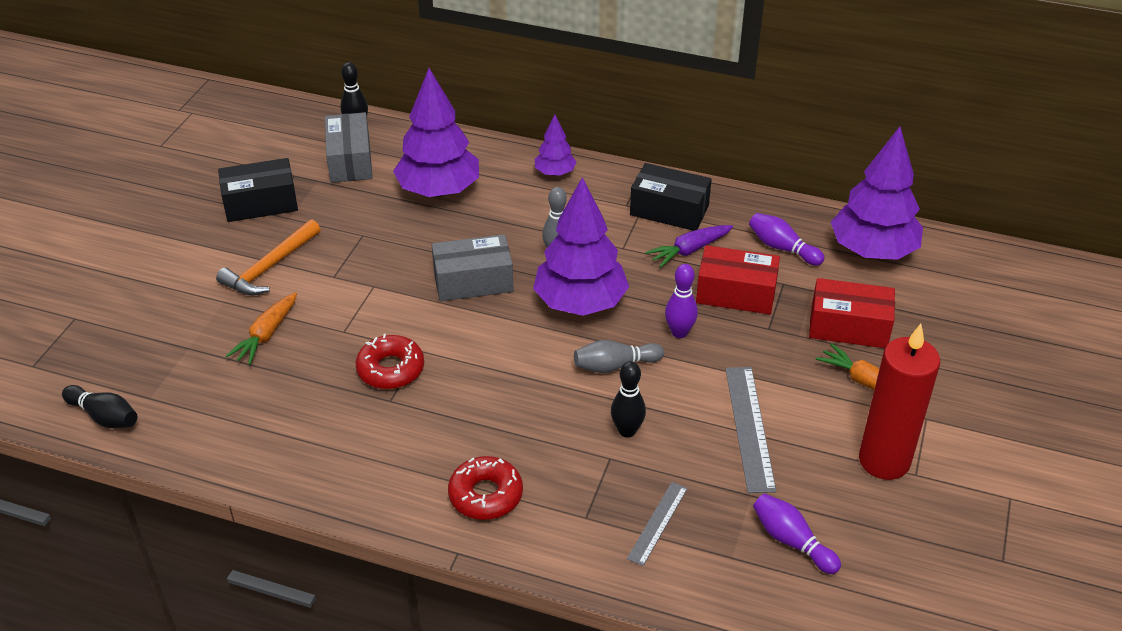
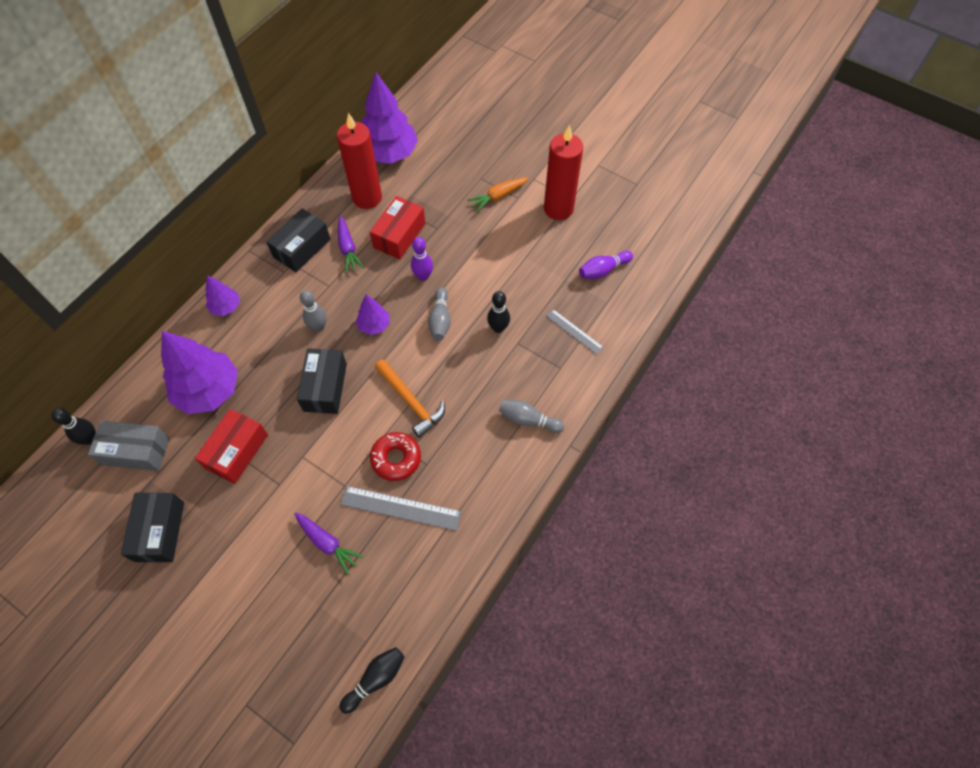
camera: 75 degrees left, 20 degrees up
orange hammer [216,219,321,295] -> orange hammer moved to [375,359,445,438]
orange carrot [226,292,297,365] -> purple carrot [294,513,363,575]
grey box [432,234,514,301] -> black box [297,348,347,414]
red donut [448,456,523,520] -> grey bowling pin [499,400,564,433]
purple tree [533,177,629,316] -> purple tree [356,294,390,335], size x0.50
grey ruler [725,367,776,493] -> grey ruler moved to [340,486,462,531]
purple bowling pin [749,213,825,266] -> red candle [337,113,382,209]
red box [809,278,895,348] -> red box moved to [195,409,268,484]

